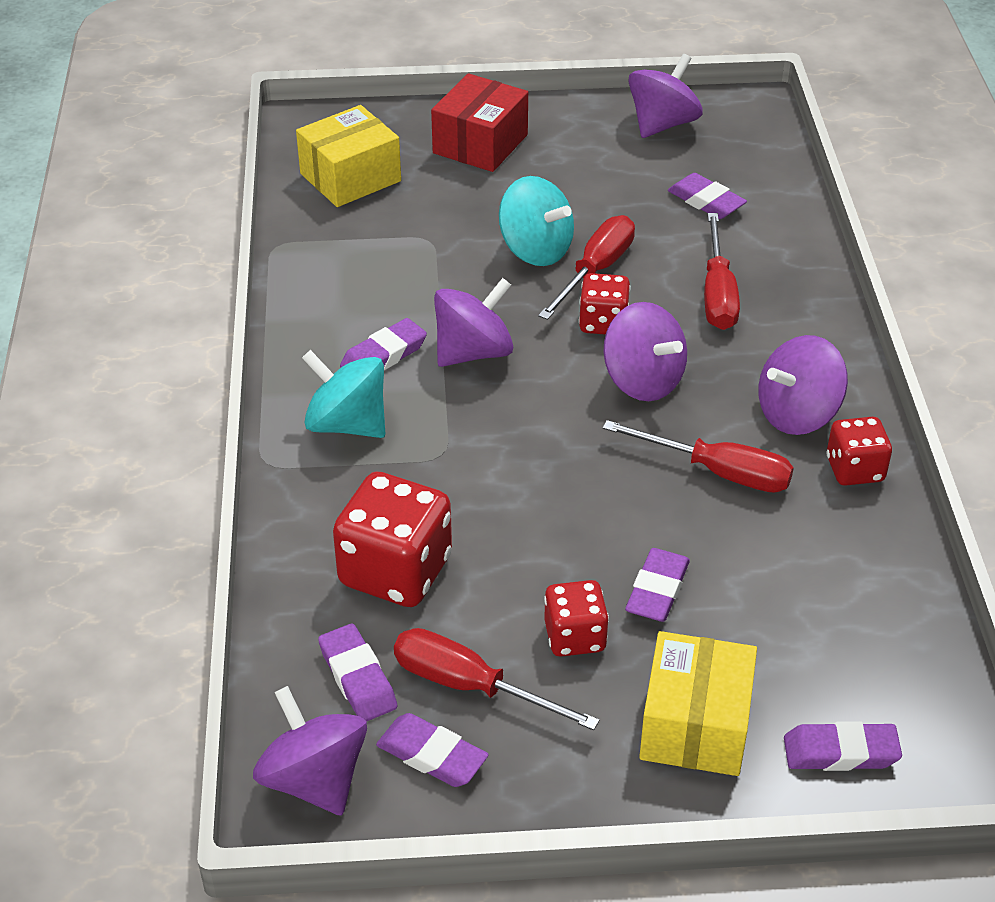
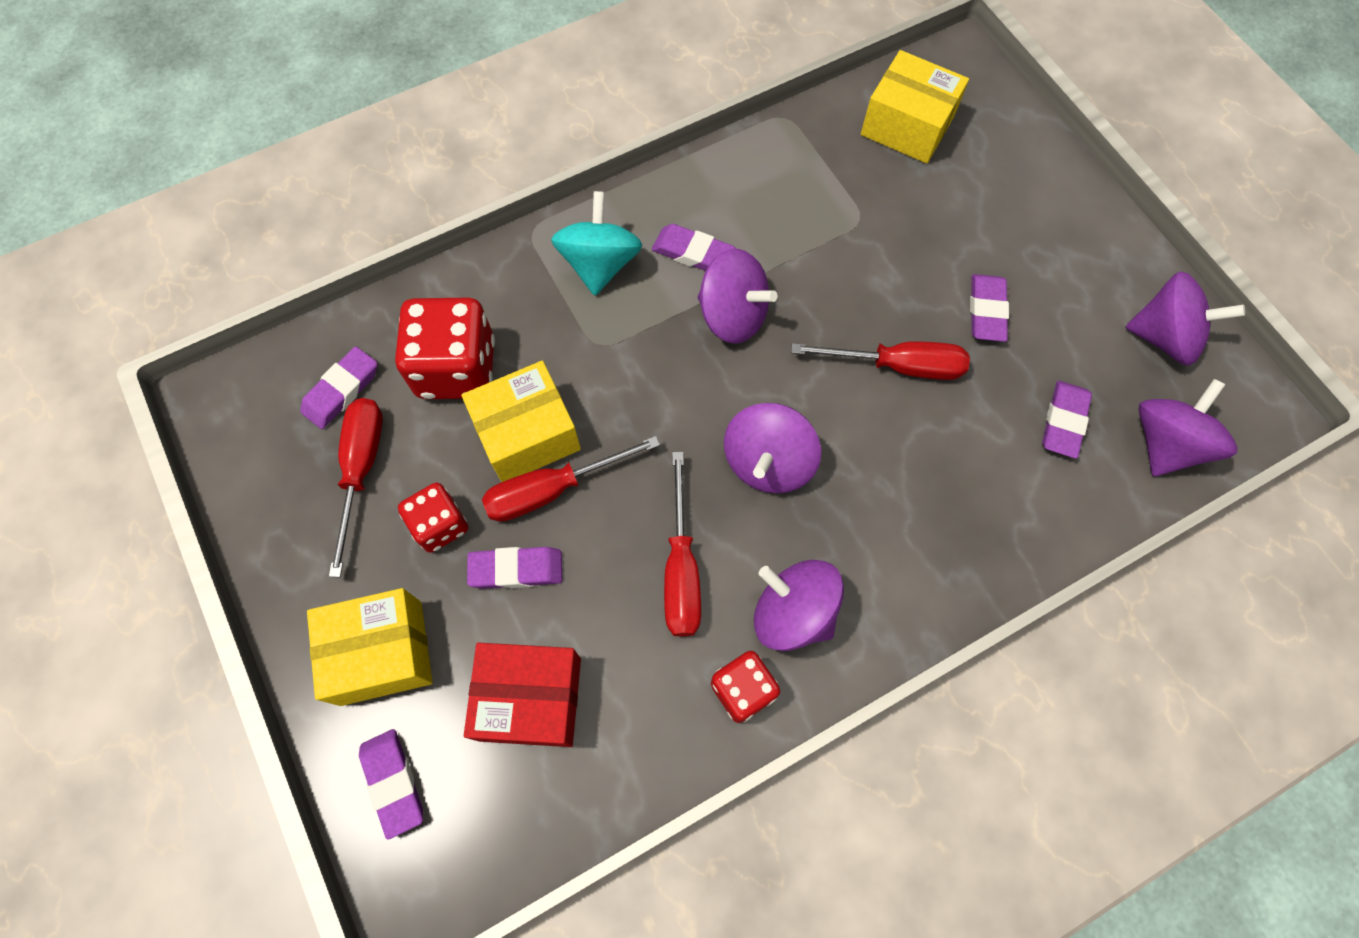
camera: 65 degrees right, 25 degrees up
purple spinning top [253,686,367,816] -> purple spinning top moved to [1138,379,1237,476]
purple eraser [376,713,489,787] -> purple eraser moved to [970,274,1009,342]
red box [431,73,528,172] -> red box moved to [464,642,581,747]
turquoise spinning top [499,176,574,266] -> none
red dice [579,273,631,335] -> none
red screwdriver [704,213,740,330] -> red screwdriver moved to [482,436,660,522]
none -> yellow box [461,361,581,482]

